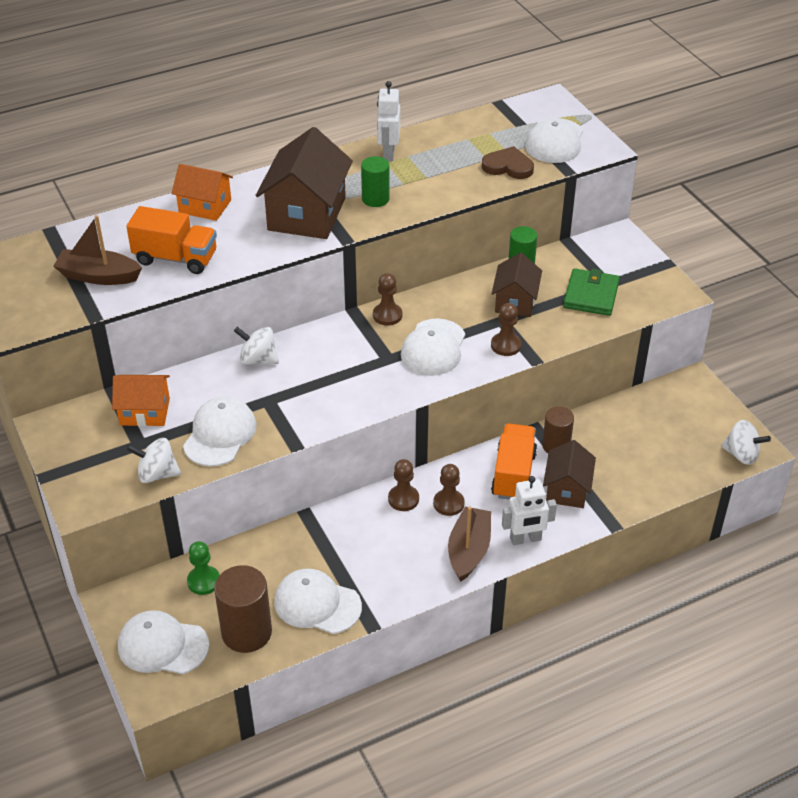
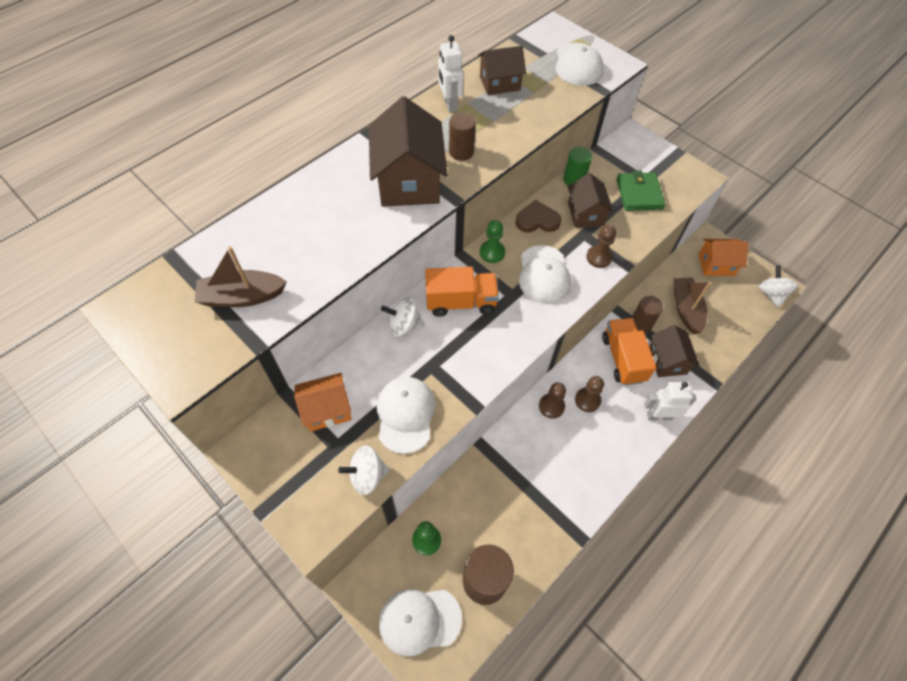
camera: 20 degrees left, 15 degrees up
orange truck [126,206,217,274] -> orange truck moved to [425,267,499,317]
orange house [171,164,233,221] -> orange house moved to [698,239,749,276]
white cap [274,569,362,634] -> none
green cylinder [361,156,390,207] -> brown cylinder [449,113,476,161]
brown pawn [373,273,402,326] -> green pawn [480,220,505,263]
brown boat [448,507,491,582] -> brown boat moved to [673,277,711,334]
brown heart [482,146,534,179] -> brown heart moved to [515,200,561,232]
white robot [502,476,557,545] -> white robot turned 150 degrees counterclockwise [644,382,696,421]
white spinning top [721,420,771,465] -> white spinning top turned 105 degrees counterclockwise [759,265,798,307]
none -> brown house [478,46,526,95]

